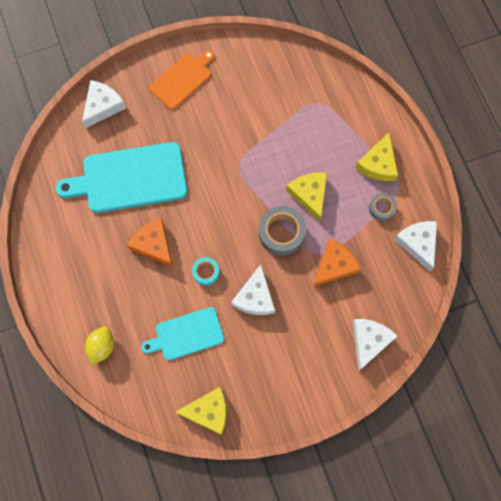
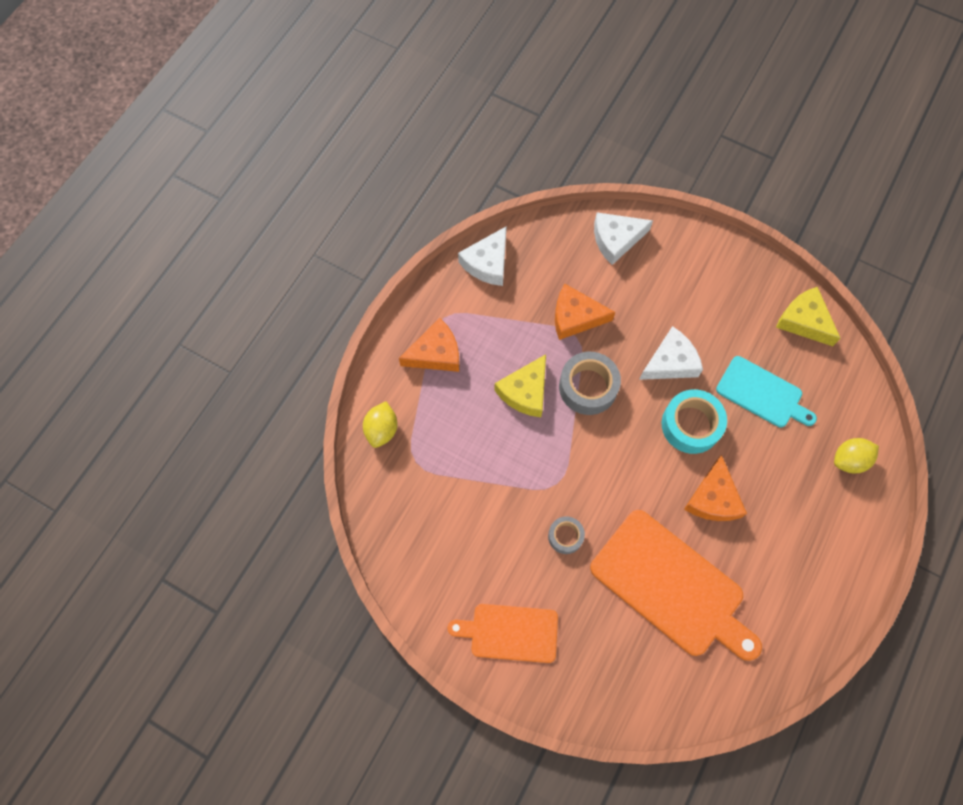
camera: 130 degrees left, 5 degrees down
turquoise cutting board [56,142,187,213] -> orange cutting board [590,510,762,661]
white cheese [82,80,126,128] -> none
turquoise tape [192,257,219,286] -> turquoise tape [662,389,727,454], size x1.77
yellow cheese [355,133,398,181] -> orange cheese [399,318,459,372]
grey tape [369,193,397,221] -> grey tape moved to [548,516,585,554]
none -> yellow lemon [363,401,397,448]

